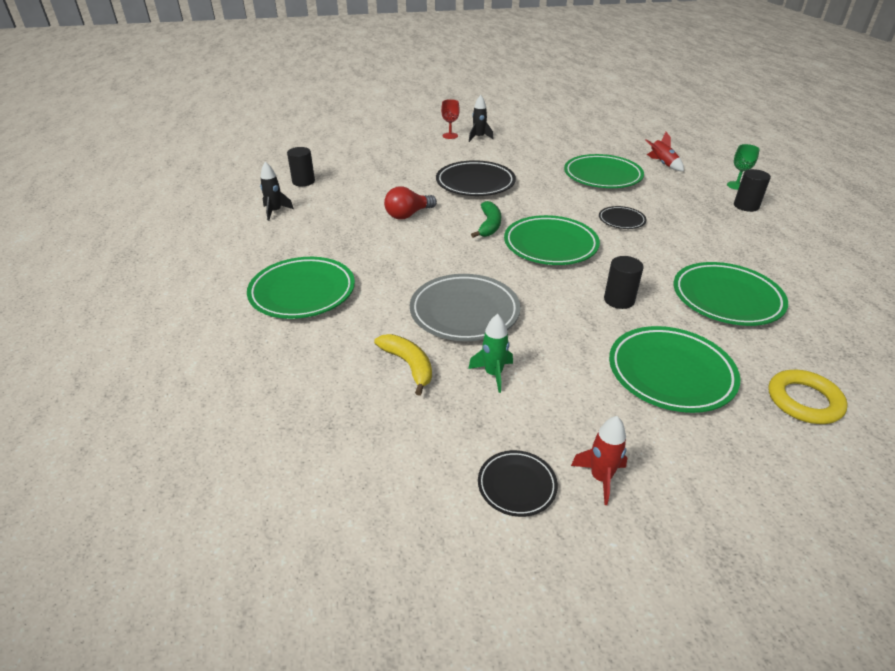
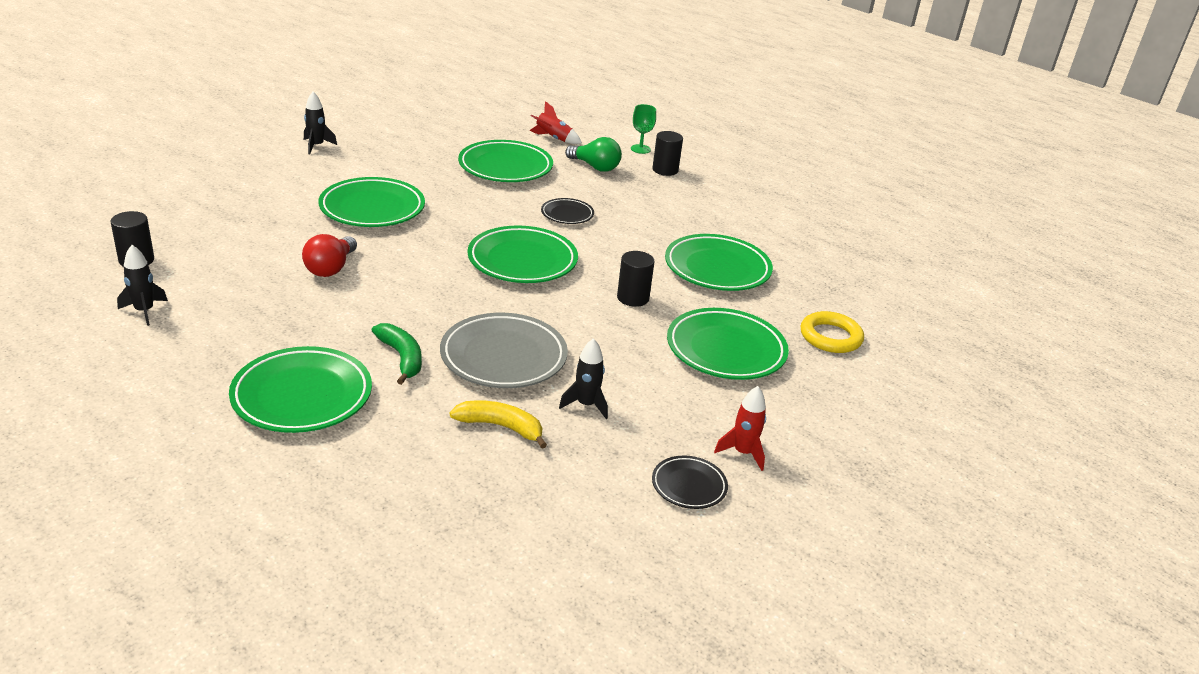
camera: 40 degrees left, 5 degrees down
black plate [436,160,516,196] -> green plate [318,177,425,227]
red goblet [441,99,460,139] -> none
green rocket [468,314,513,393] -> black rocket [559,338,608,419]
green banana [471,201,501,238] -> green banana moved to [372,323,422,385]
none -> green light bulb [565,137,622,172]

